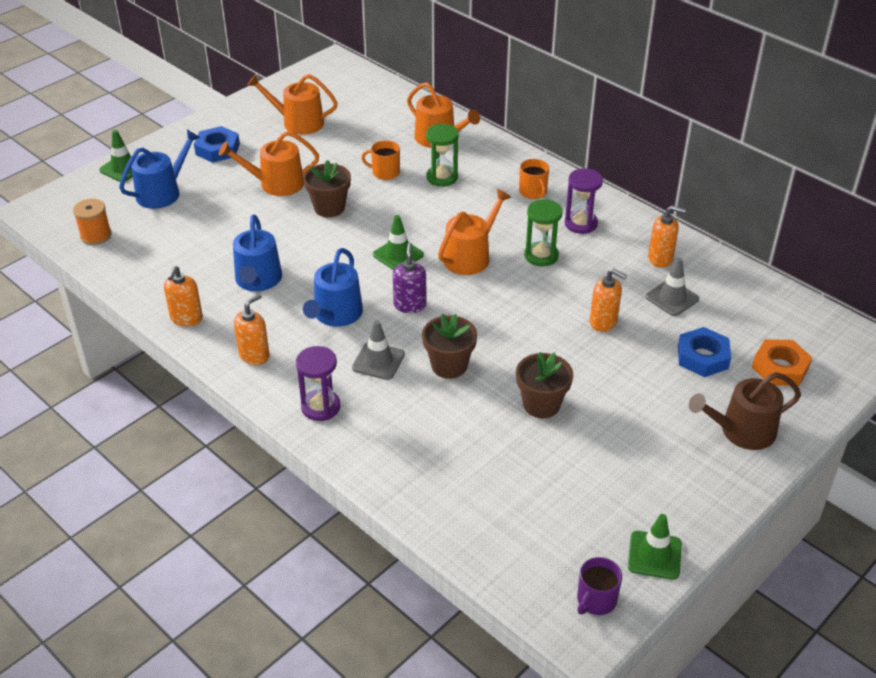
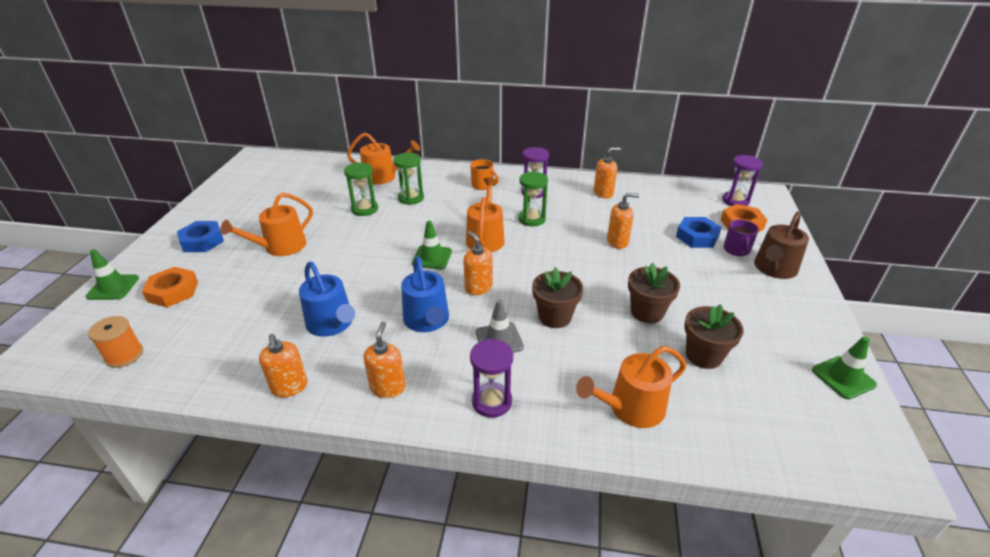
camera: 35 degrees left, 5 degrees down
blue watering can [119,129,201,209] -> orange nut [142,267,198,307]
orange watering can [247,74,338,134] -> orange watering can moved to [576,346,686,428]
brown flower pot [303,160,351,217] -> brown flower pot moved to [684,304,744,369]
orange mug [361,140,400,180] -> green hourglass [344,162,378,216]
purple soap dispenser [393,243,427,313] -> orange soap dispenser [463,231,493,295]
purple mug [577,557,622,615] -> purple mug moved to [723,220,759,256]
grey traffic cone [646,258,699,316] -> none
none -> purple hourglass [722,155,762,206]

